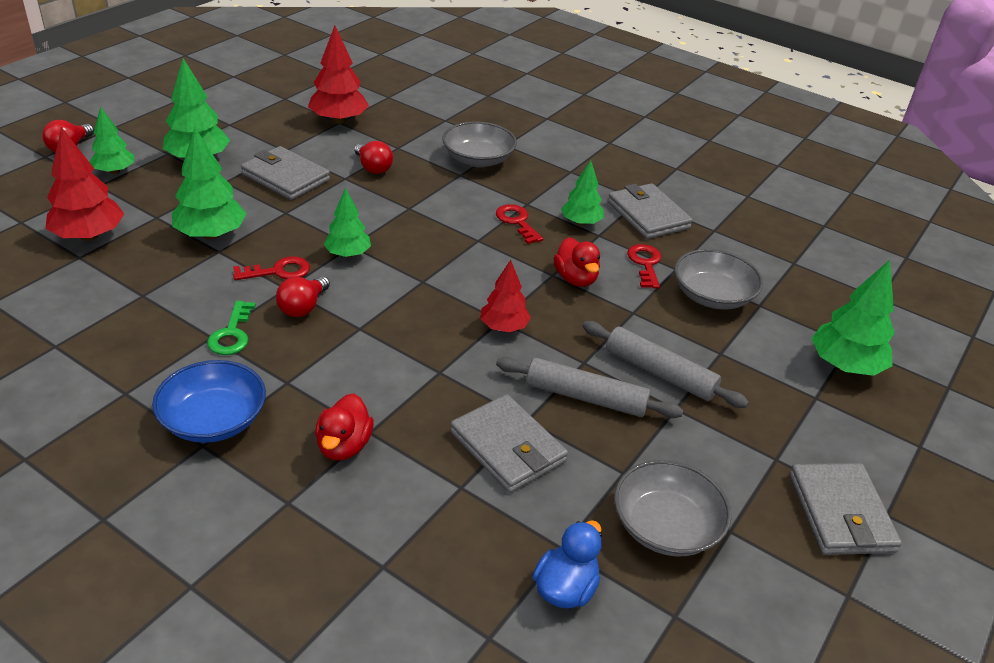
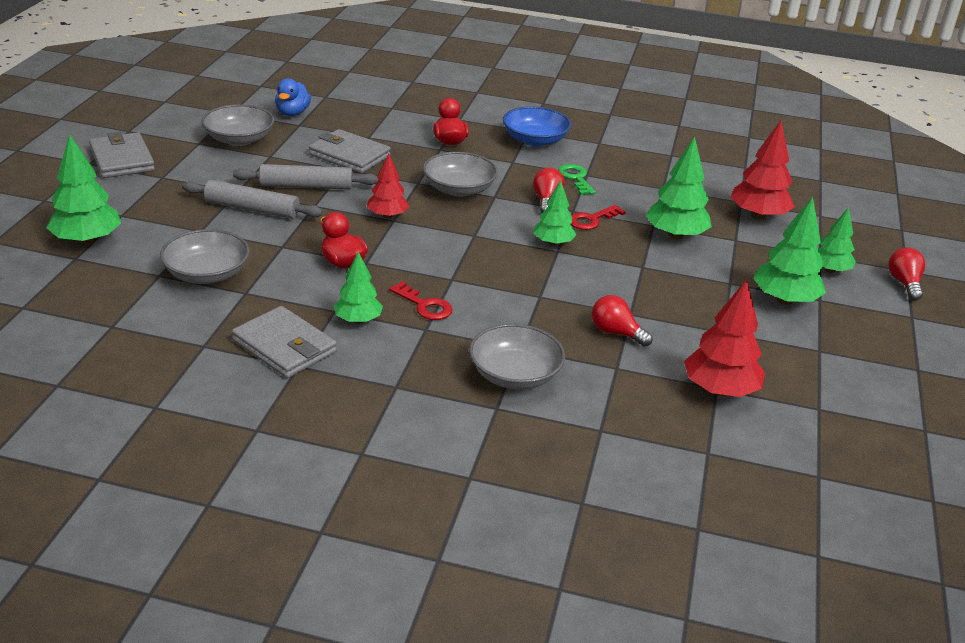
camera: 160 degrees right, 5 degrees down
grey wallet [241,146,330,200] -> none
red key [627,244,661,289] -> none
none -> grey bowl [423,152,498,197]

